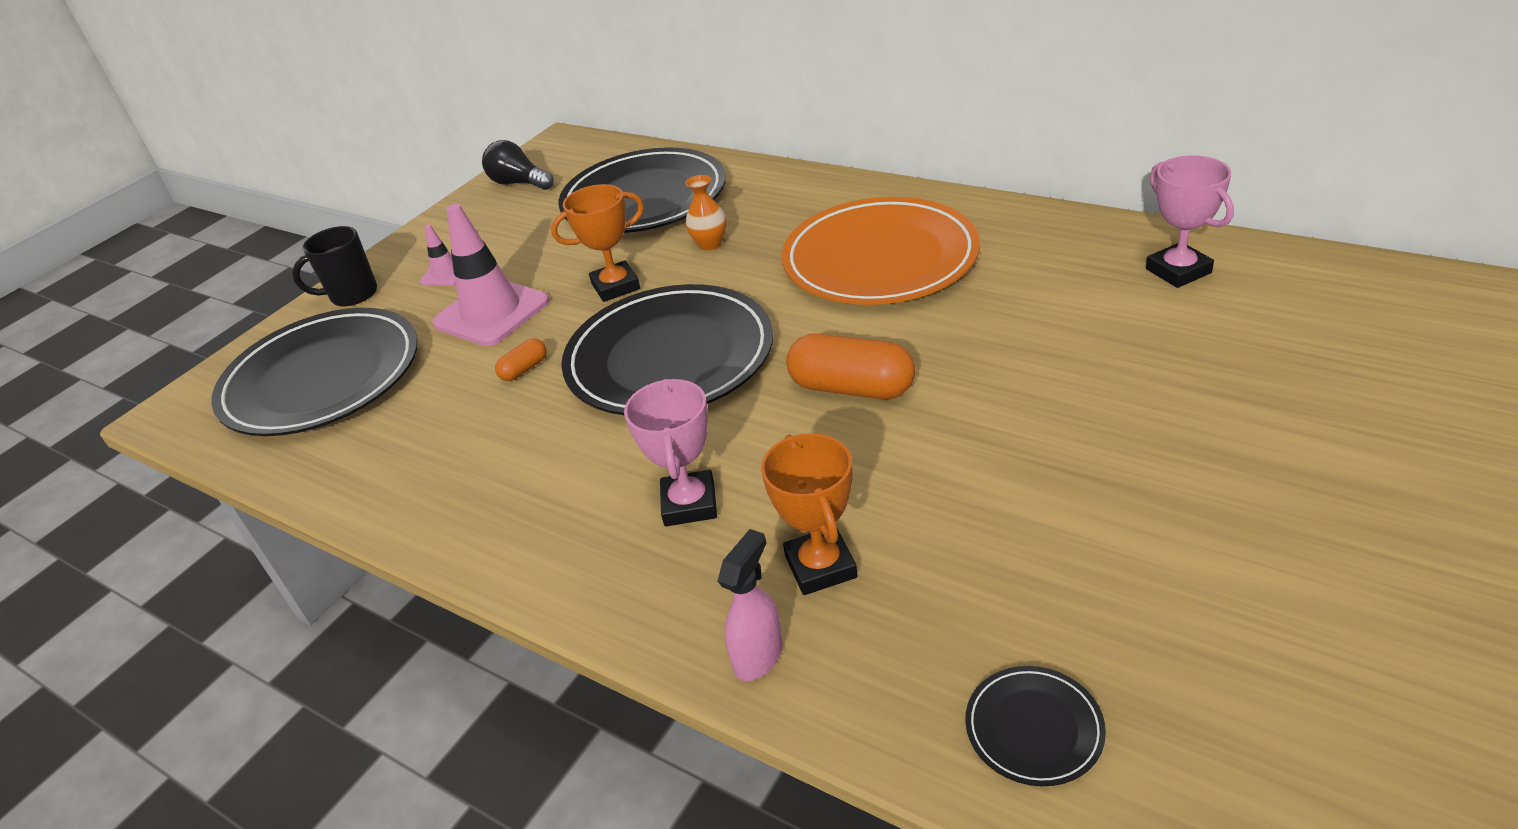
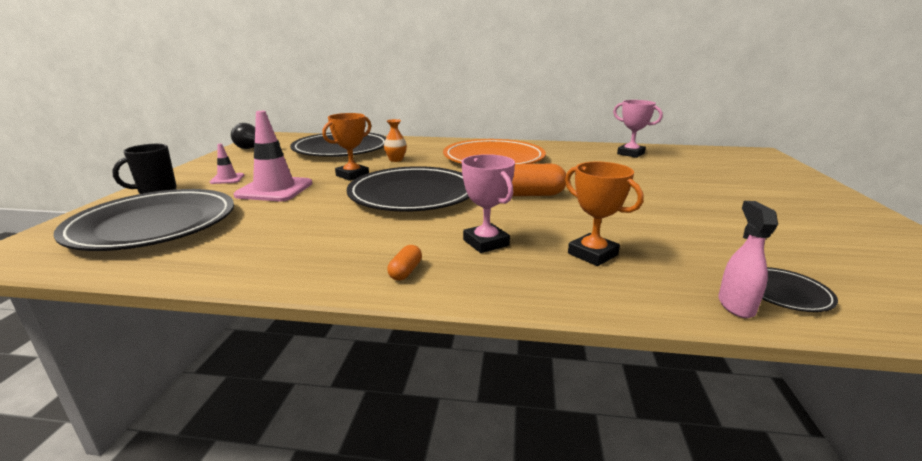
camera: 30 degrees left, 15 degrees down
orange capsule [495,338,547,381] -> orange capsule moved to [387,245,422,281]
pink spray bottle [718,529,783,681] -> pink spray bottle moved to [718,201,778,318]

